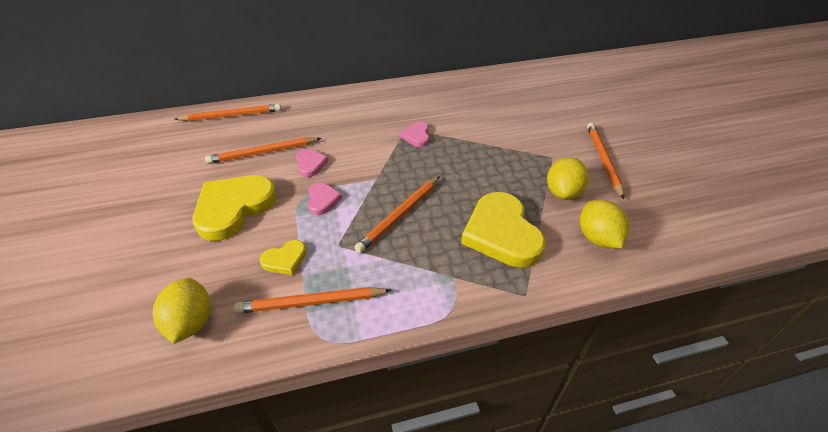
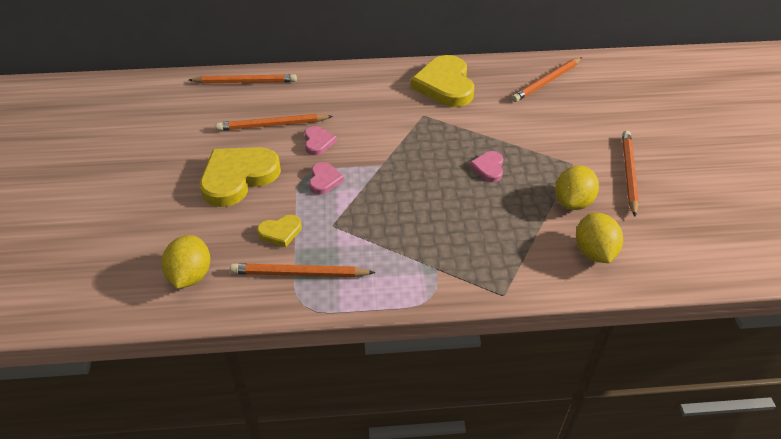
camera: 10 degrees right, 0 degrees up
orange pencil [354,176,440,253] -> orange pencil moved to [511,58,582,102]
pink heart [400,122,429,147] -> pink heart moved to [470,151,503,182]
yellow heart [461,192,546,268] -> yellow heart moved to [411,55,474,107]

